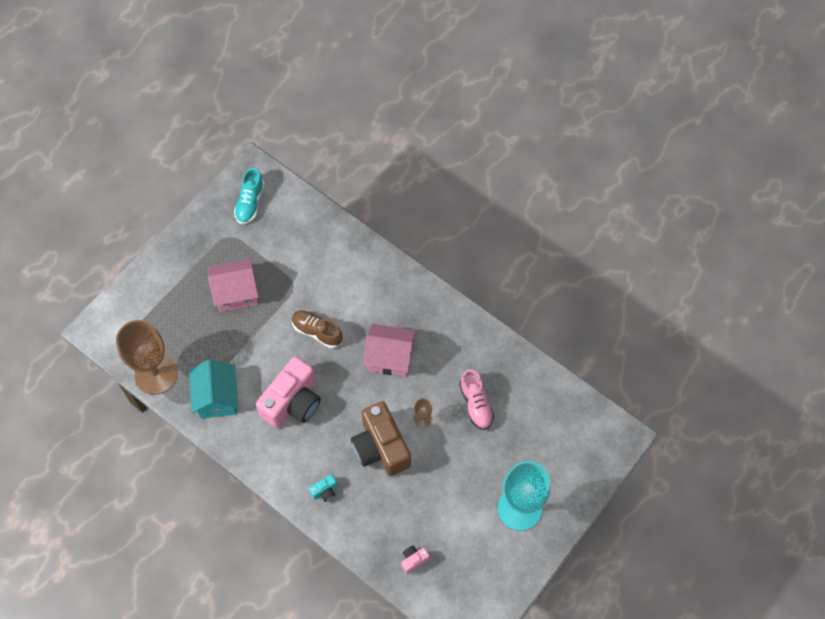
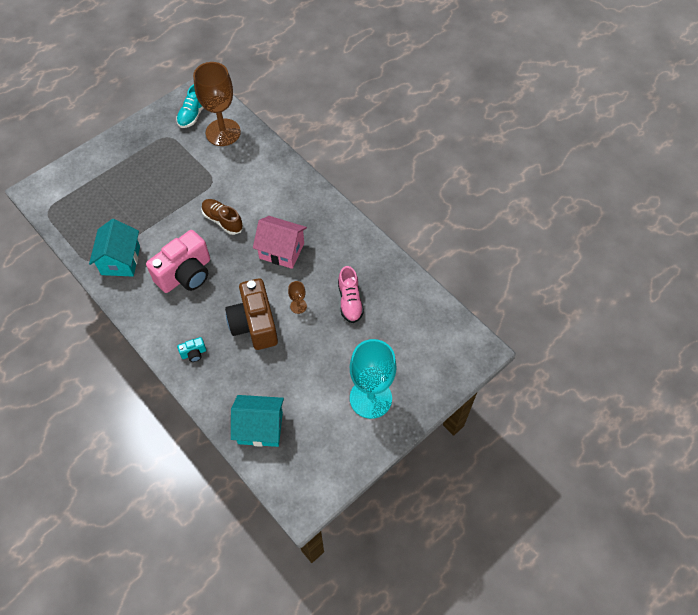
camera: 10 degrees right, 5 degrees down
brown goblet [116,320,177,395] -> brown goblet moved to [193,62,241,146]
pink house [208,259,258,312] -> none
pink camera [401,545,430,574] -> turquoise house [231,395,284,447]

